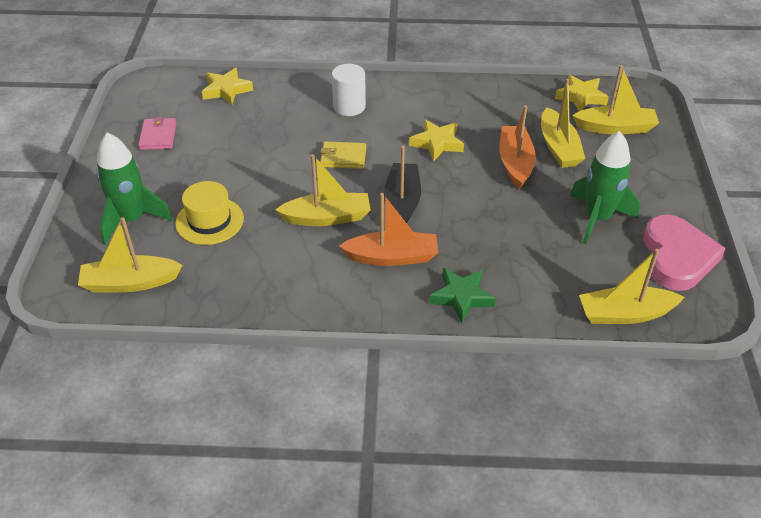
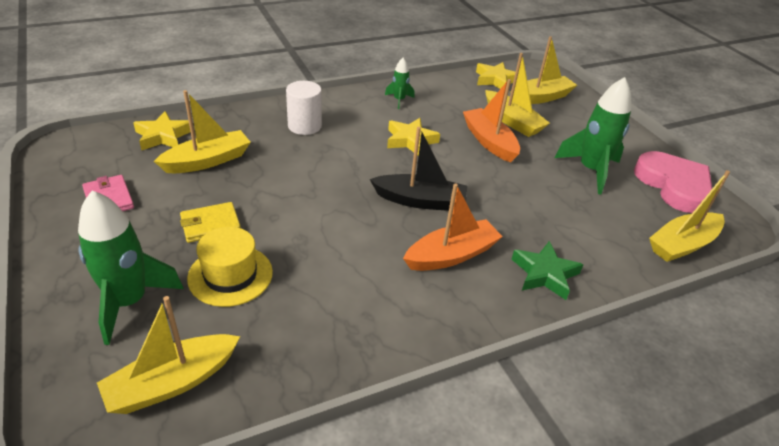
camera: 30 degrees left, 5 degrees down
yellow boat [275,154,371,226] -> yellow boat moved to [154,90,251,173]
yellow wallet [320,141,366,169] -> yellow wallet moved to [180,202,241,243]
black boat [383,146,421,223] -> black boat turned 120 degrees clockwise [370,127,467,211]
none -> green rocket [385,58,415,109]

